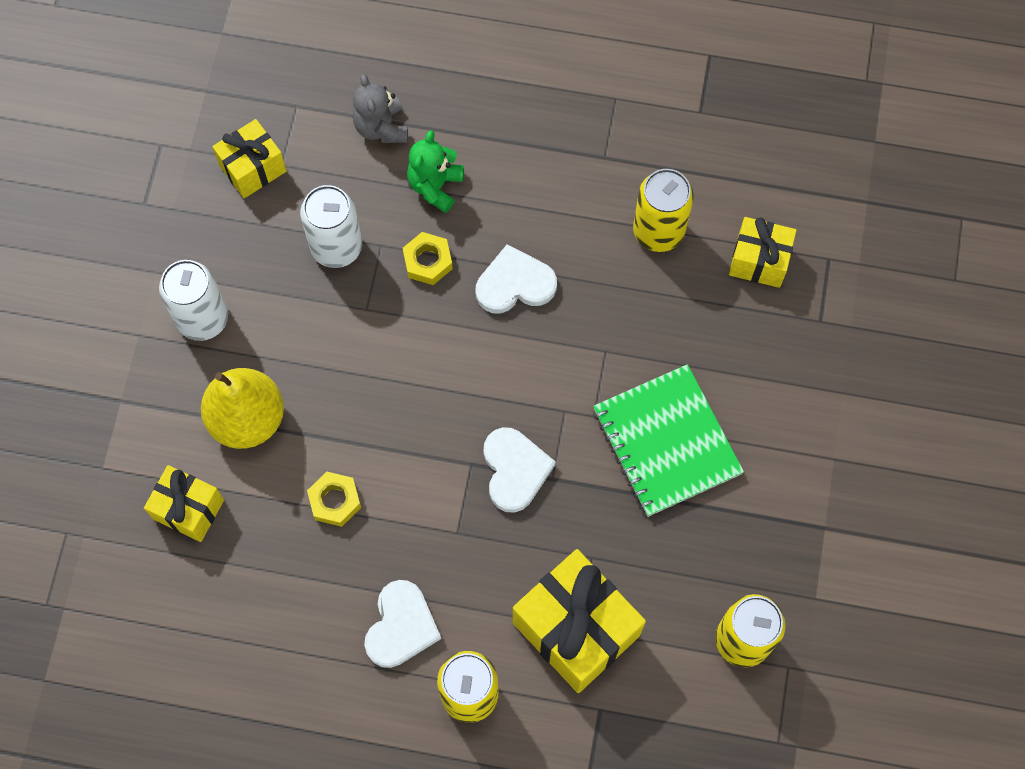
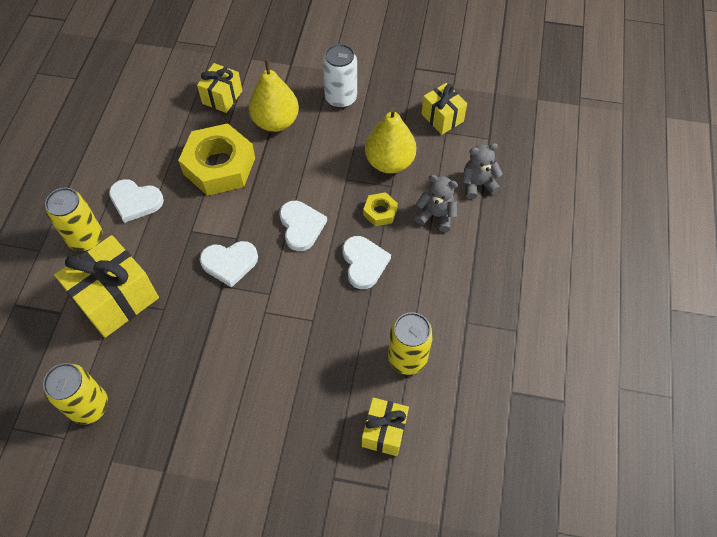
camera: 90 degrees right, 10 degrees down
white can [300,185,362,268] -> yellow pear [365,107,416,173]
yellow nut [307,472,361,527] -> yellow nut [178,123,255,196], size x2.17
green teddy bear [407,130,464,213] -> grey teddy bear [415,175,458,232]
green notebook [593,364,744,517] -> none
none -> white heart [280,201,327,251]

